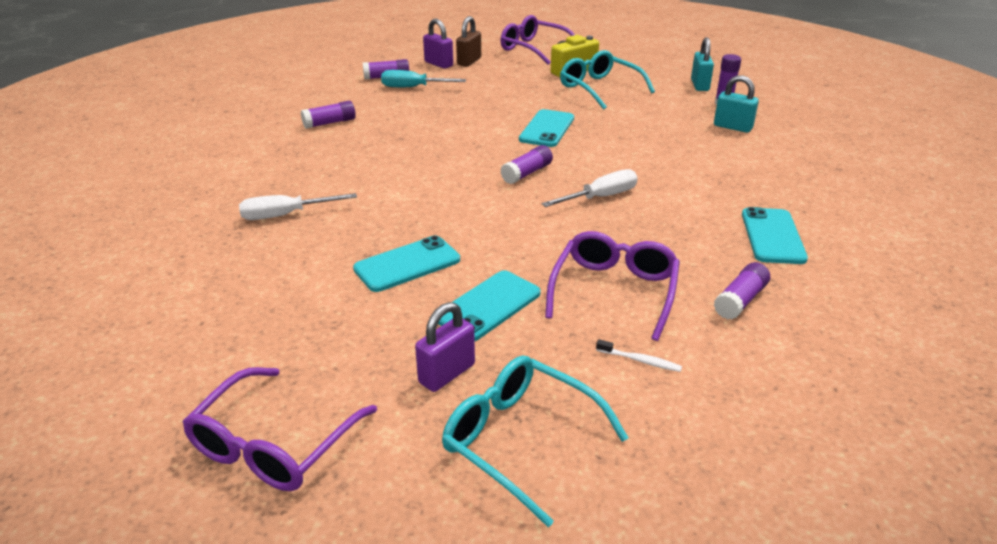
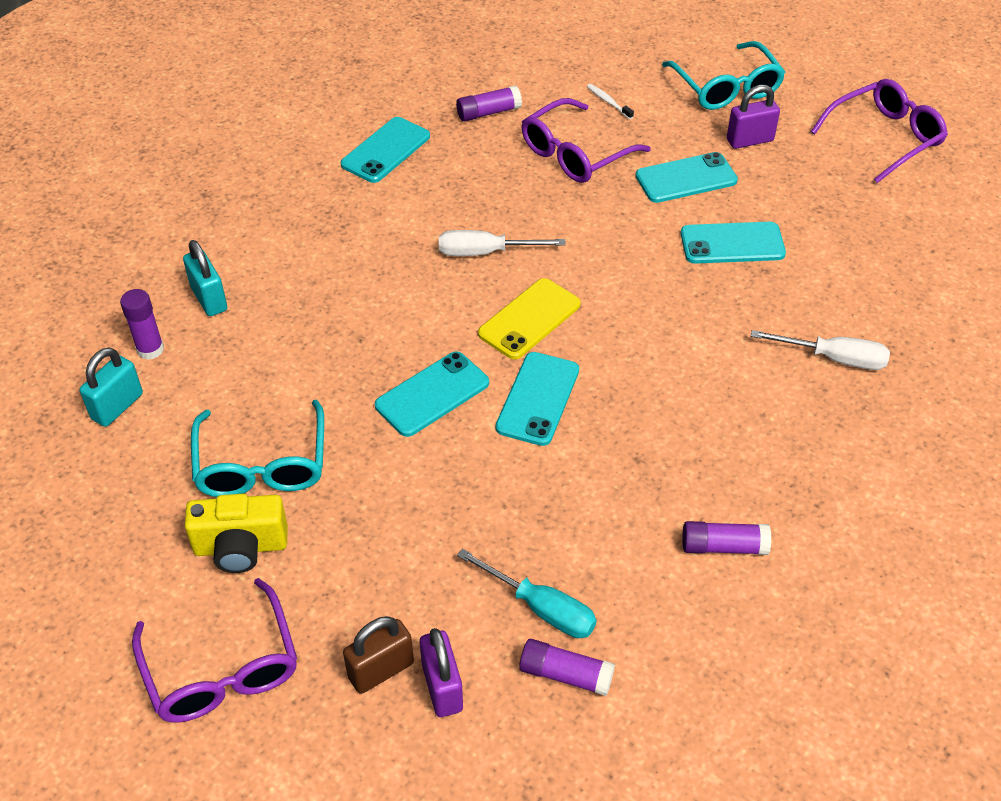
camera: 150 degrees left, 15 degrees up
purple glue stick [500,145,553,184] -> yellow phone [478,278,581,359]
none -> turquoise phone [496,352,579,446]

